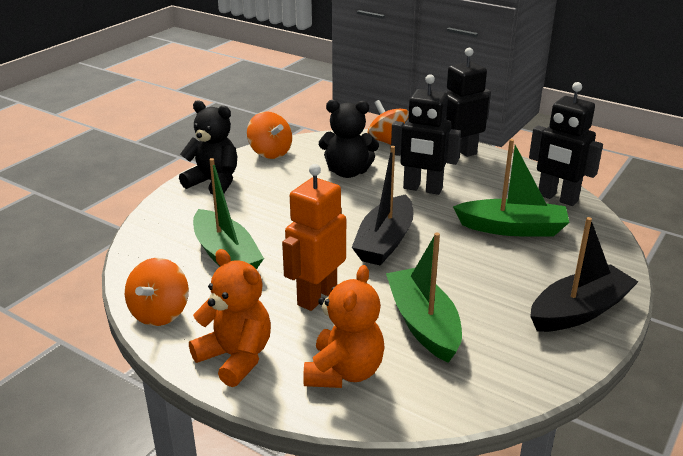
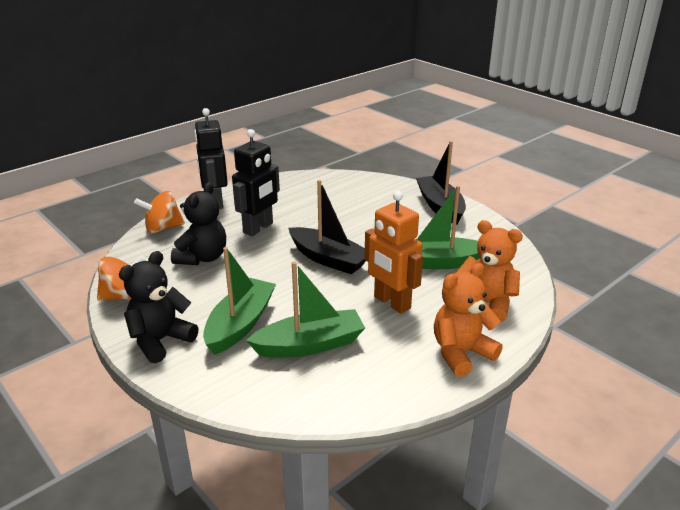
camera: 75 degrees left, 0 degrees up
orange spinning top [125,258,189,326] -> none
green boat [453,139,570,236] -> green boat moved to [203,247,276,355]
black robot [529,82,603,206] -> none

